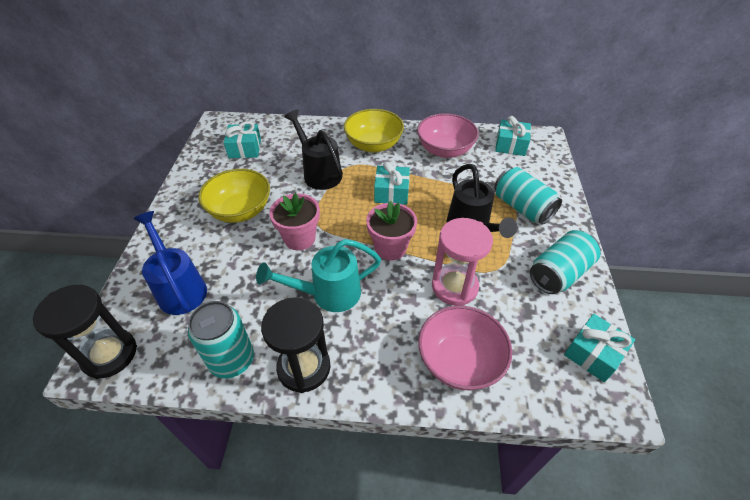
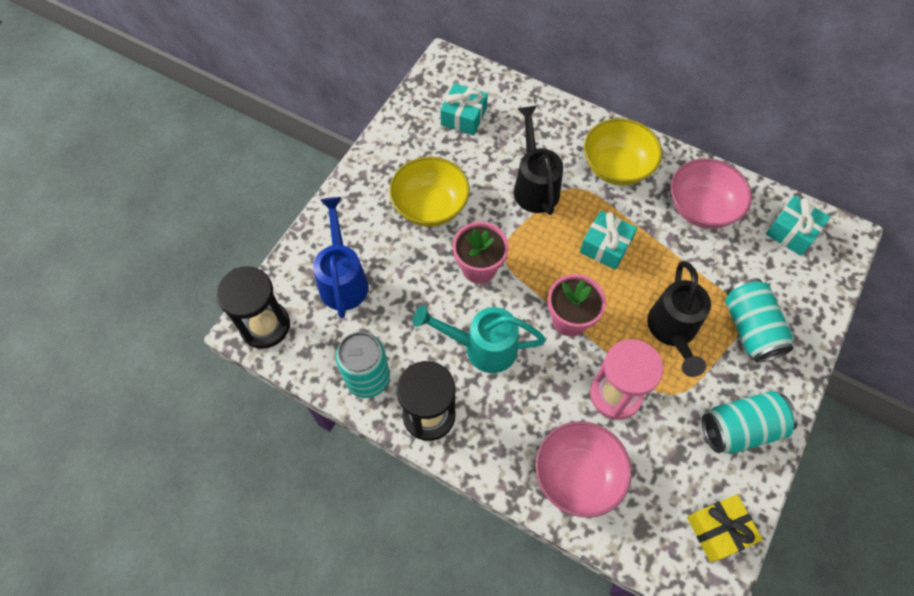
camera: 25 degrees right, 15 degrees up
turquoise gift [564,314,635,382] -> yellow gift [687,494,763,562]

